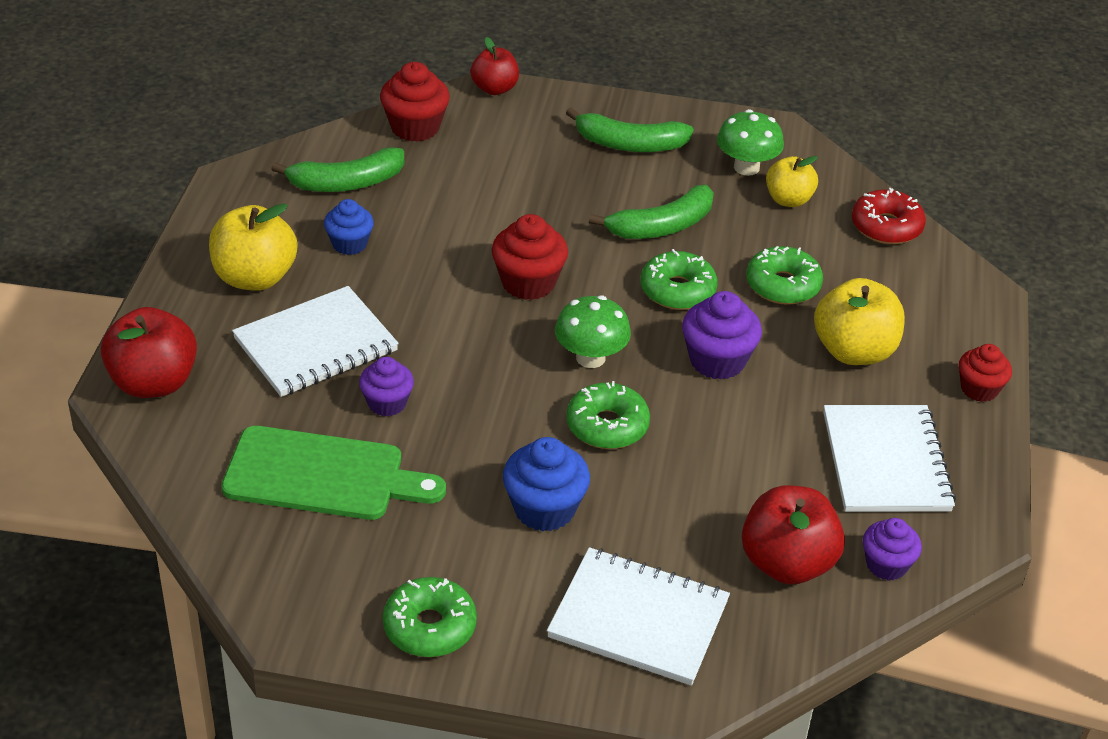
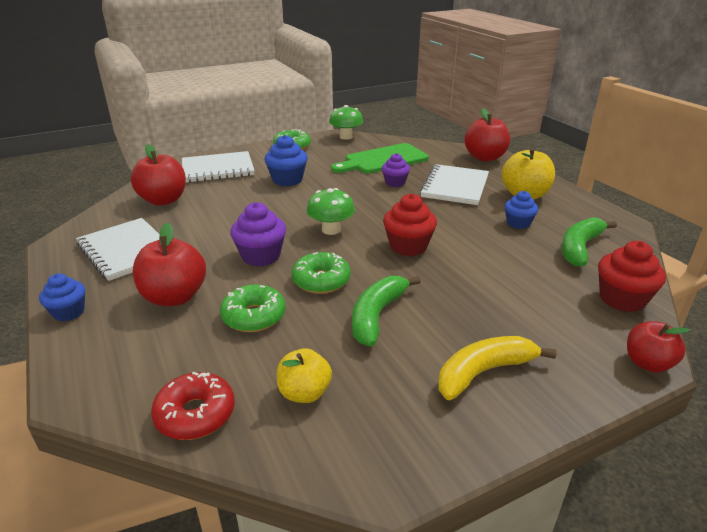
camera: 145 degrees right, 10 degrees down
green banana [566,108,694,152] -> yellow banana [438,336,557,400]
green donut [566,381,650,449] -> none
green mushroom [717,109,784,176] -> green mushroom moved to [329,105,363,140]
yellow apple [814,278,905,365] -> red apple [133,222,206,306]
purple cupcake [863,518,922,580] -> none
red cupcake [959,344,1012,402] -> blue cupcake [39,273,85,321]

